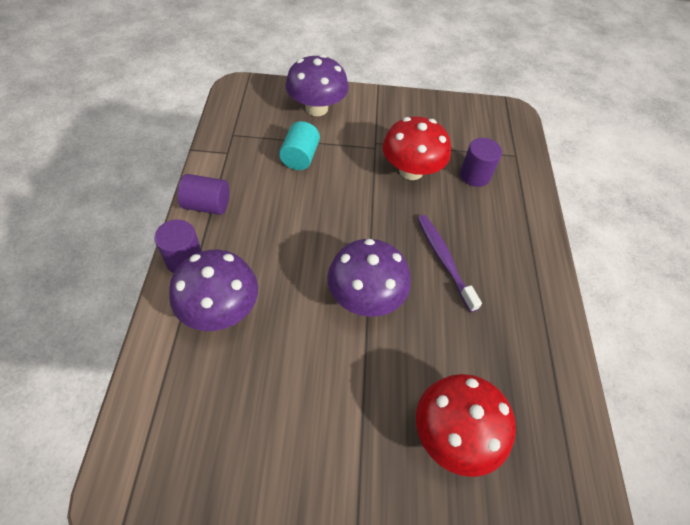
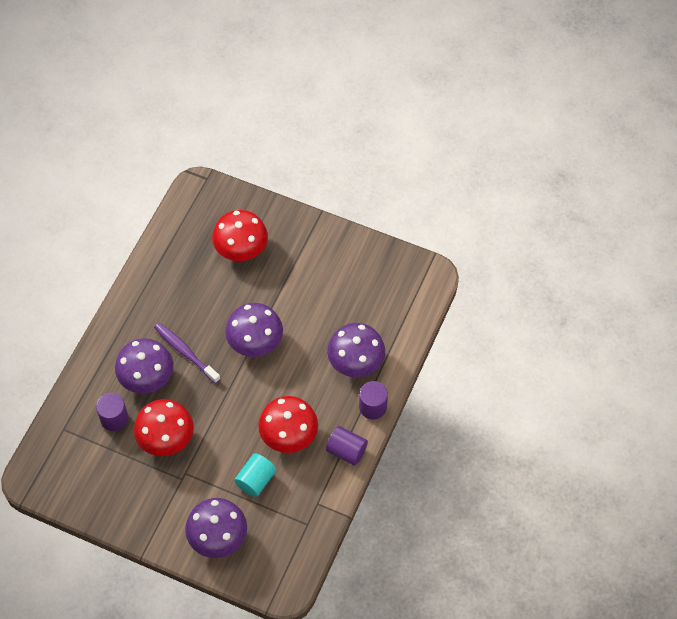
camera: 155 degrees left, 5 degrees up
purple toothbrush [417,215,482,312] -> purple toothbrush turned 135 degrees clockwise [154,323,221,384]
none -> purple mushroom [115,338,173,393]
none -> red mushroom [258,396,318,453]

